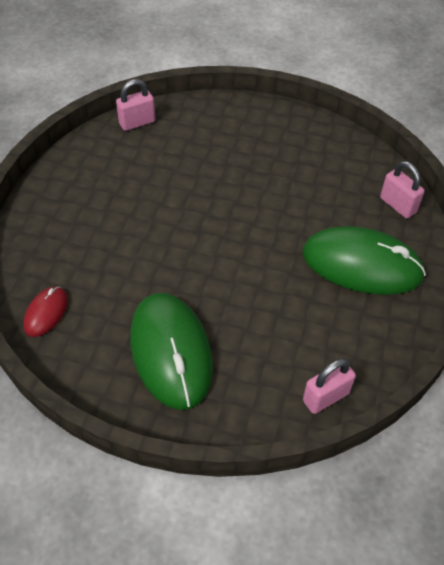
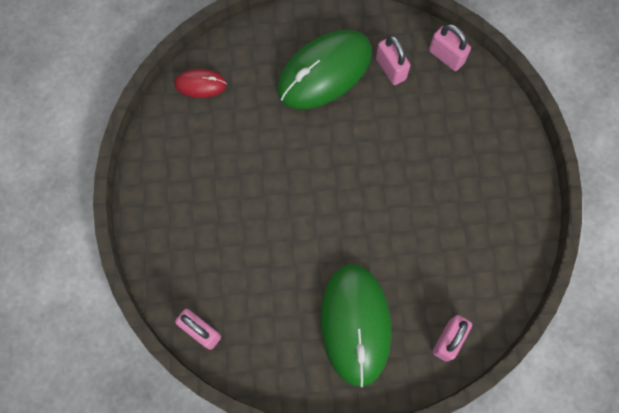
camera: 70 degrees right, 20 degrees up
green mouse [130,293,213,410] -> green mouse moved to [277,30,372,109]
none -> pink padlock [376,35,410,85]

